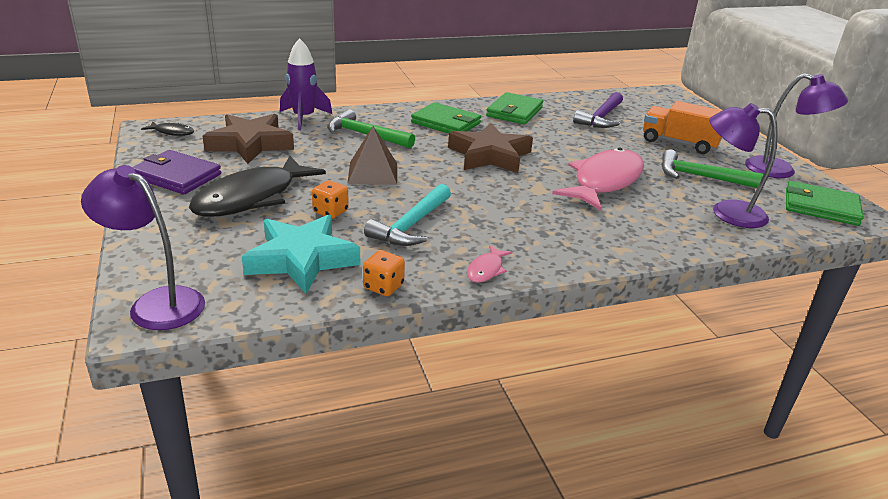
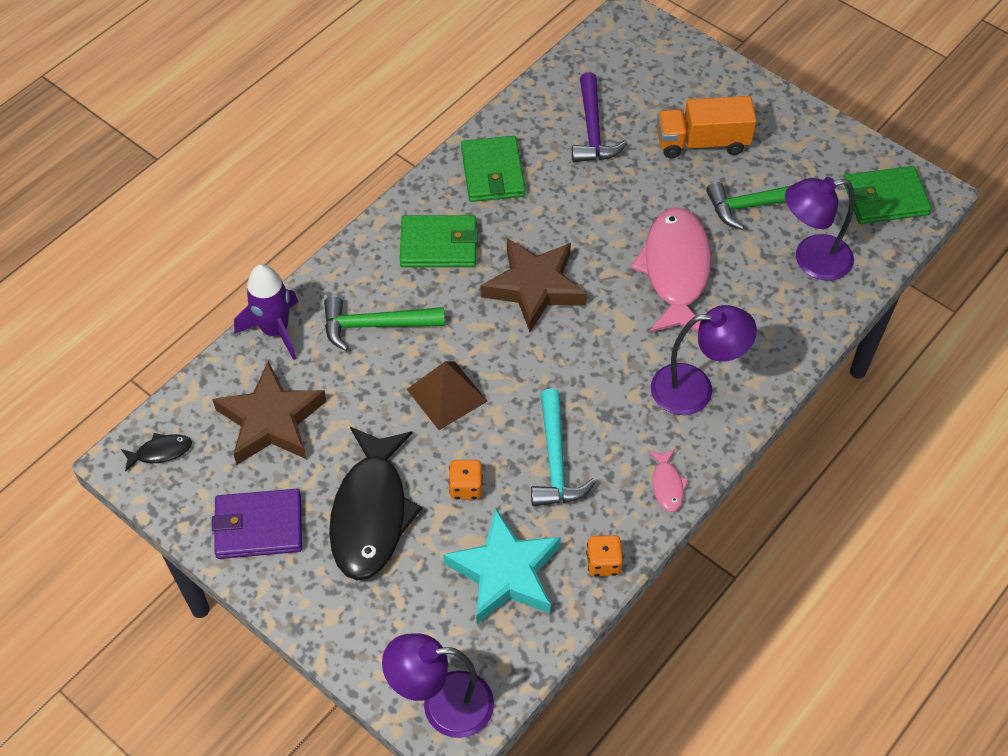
camera: 30 degrees left, 25 degrees up
purple lamp [745,73,848,178] -> purple lamp moved to [651,305,757,415]

